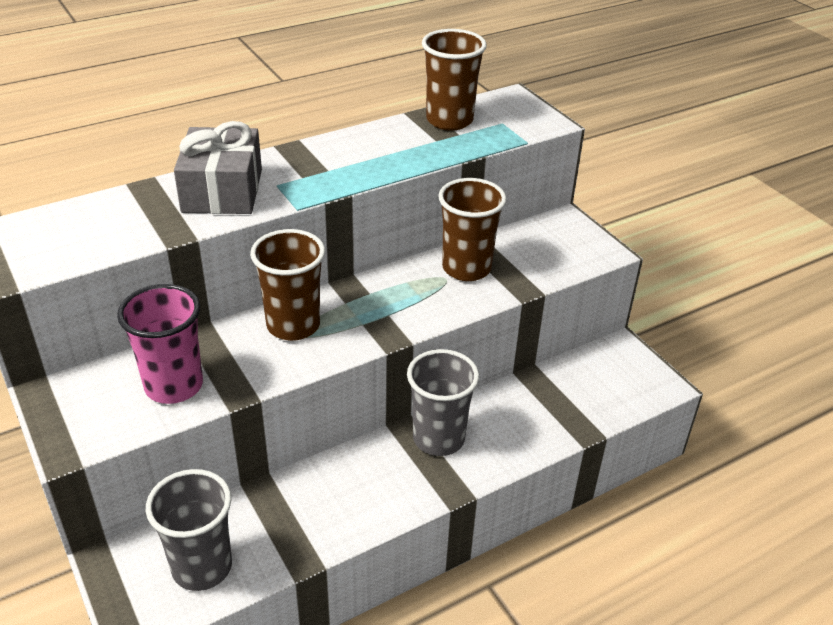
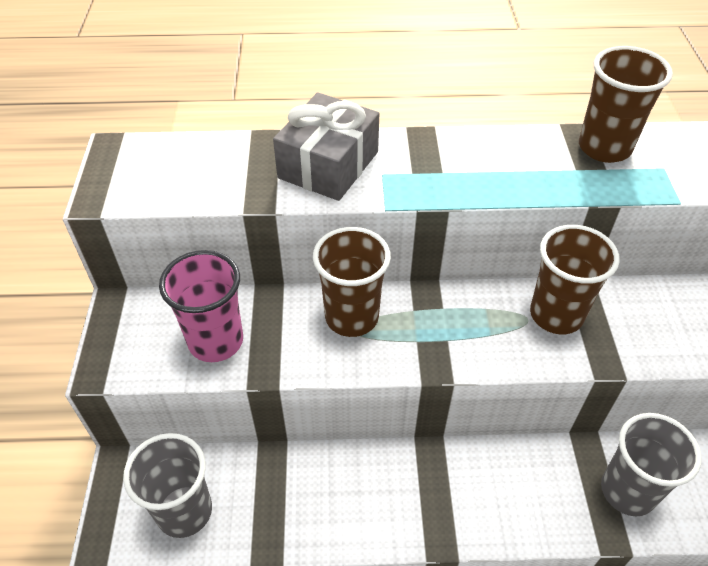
camera: 30 degrees right, 10 degrees up
grey cup [407,349,479,456] -> grey cup moved to [601,413,702,516]

